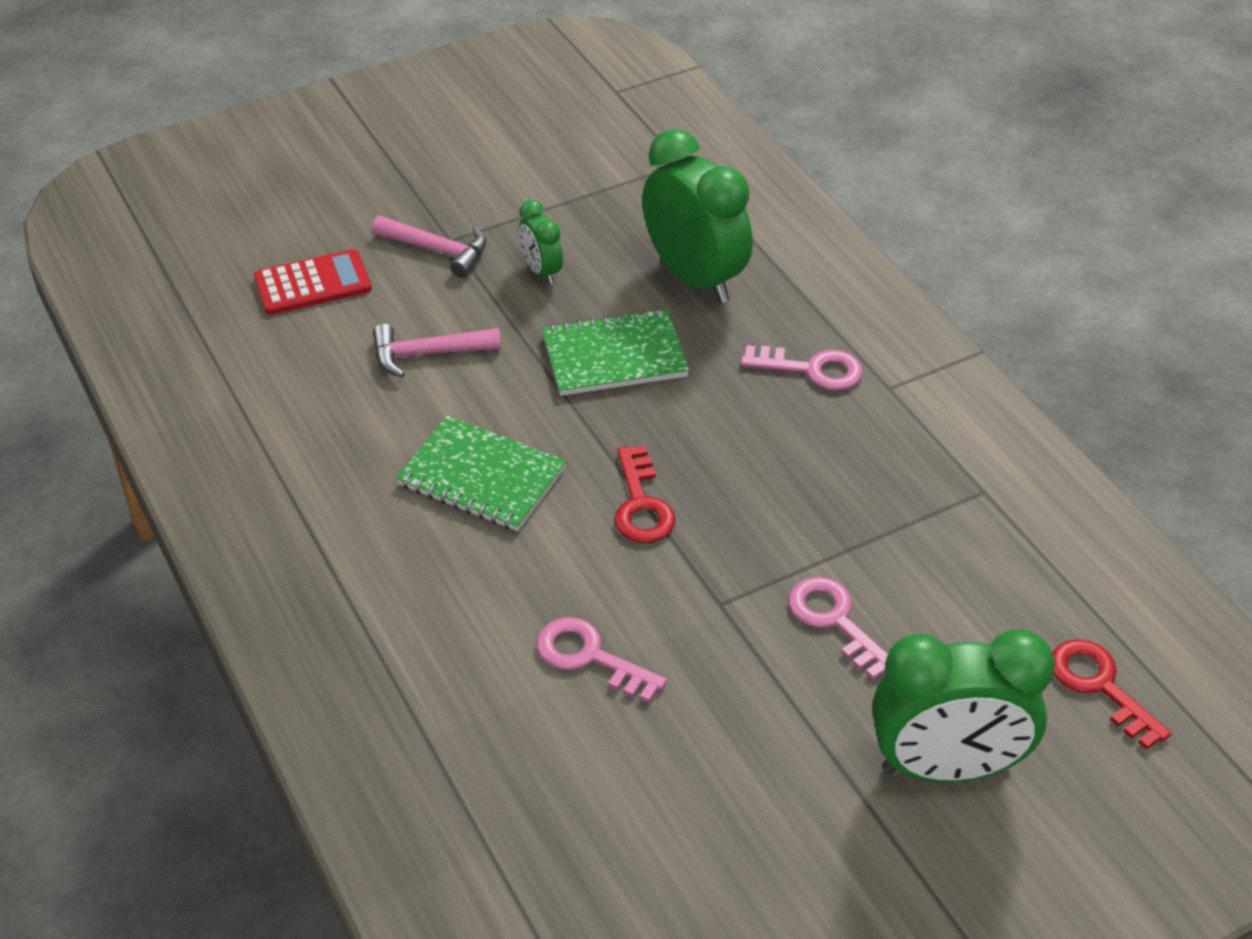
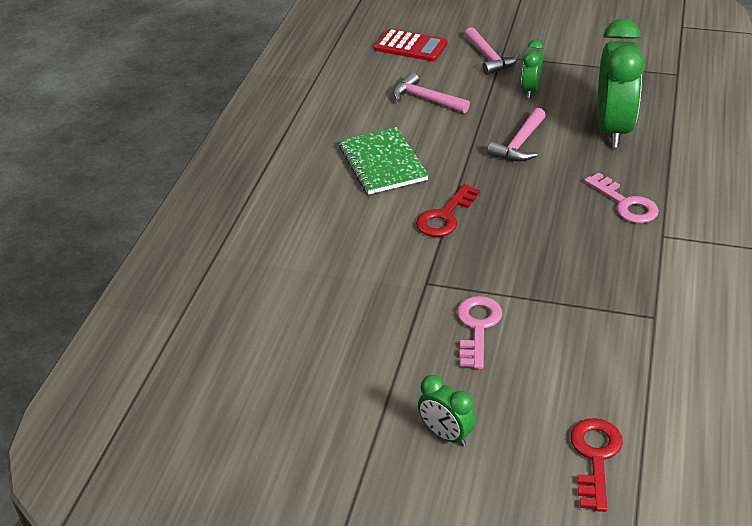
camera: 45 degrees right, 5 degrees down
pink key [537,617,667,703] -> none
green notebook [542,308,689,396] -> pink hammer [487,108,546,161]
green clock [872,630,1055,782] -> green clock [418,375,476,446], size x0.49

